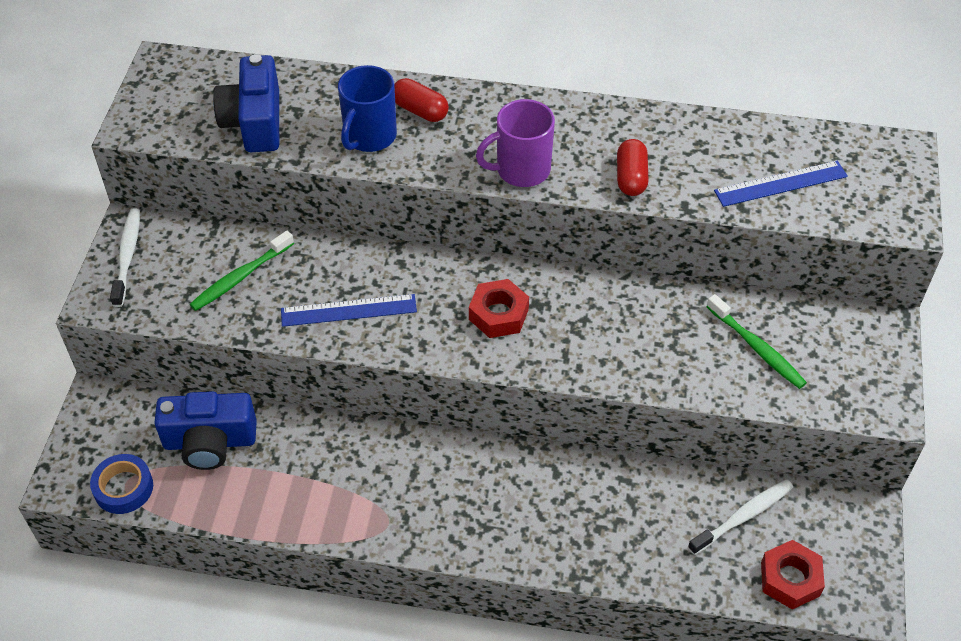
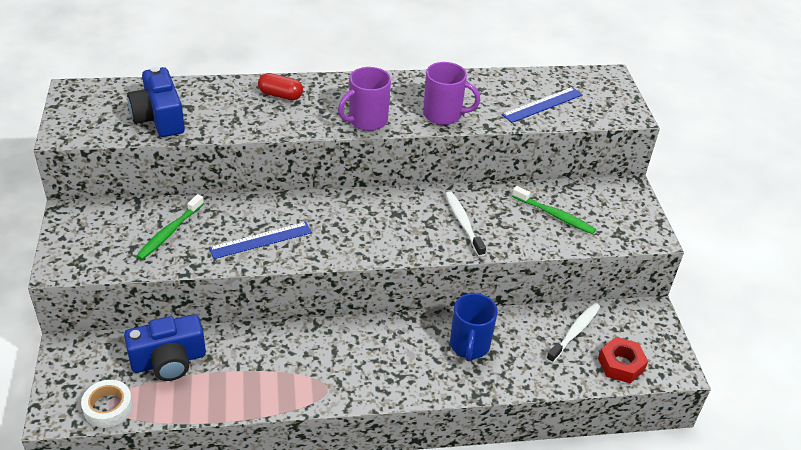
camera: 20 degrees left, 10 degrees down
blue tape [90,454,153,514] -> white tape [81,380,133,428]
white toothbrush [110,208,140,307] -> white toothbrush moved to [445,191,486,257]
blue mug [338,65,397,152] -> blue mug moved to [450,293,498,361]
red nut [469,279,529,338] -> none
red capsule [617,139,649,196] -> purple mug [423,62,480,125]

